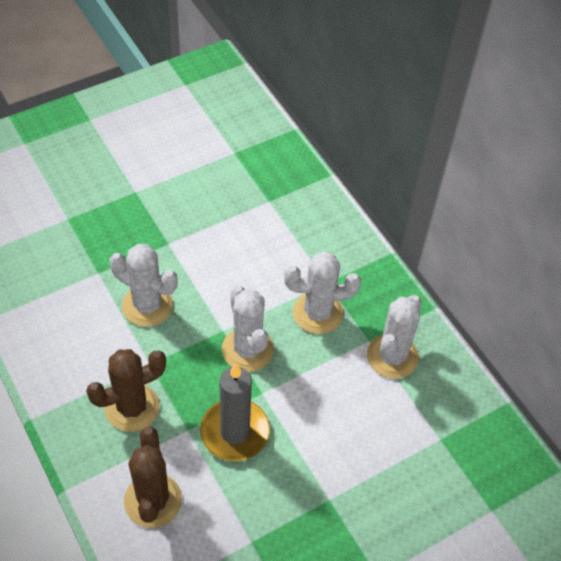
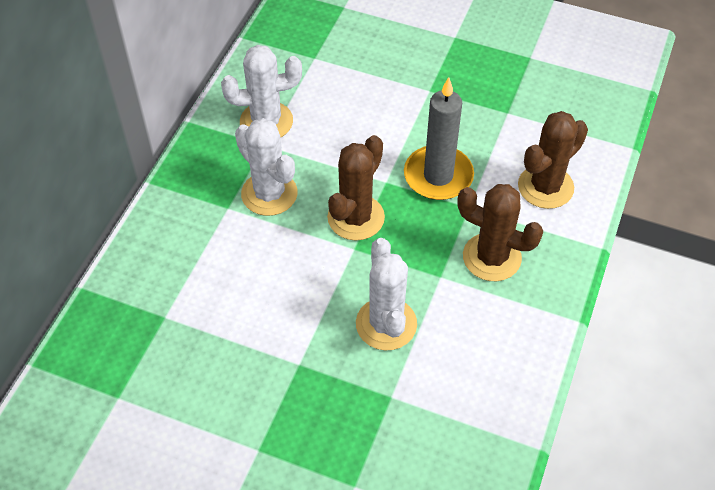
camera: 125 degrees left, 0 degrees up
white cactus [222,286,274,372] -> brown cactus [327,135,385,241]

